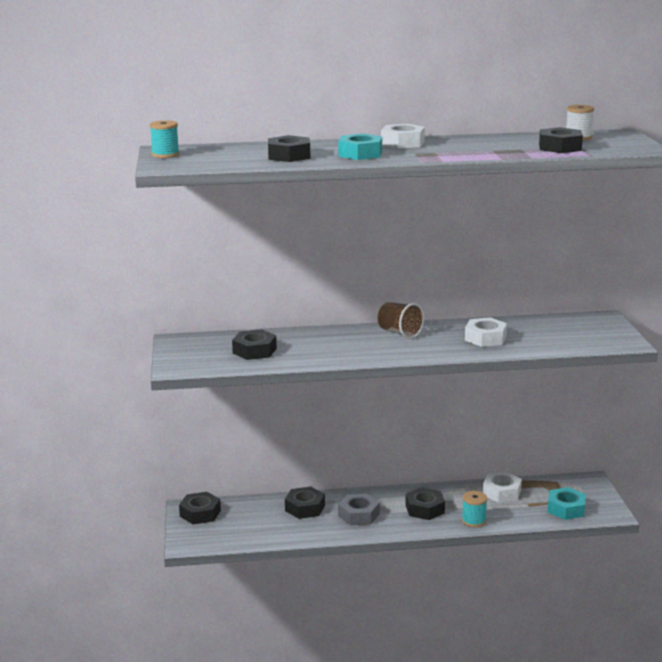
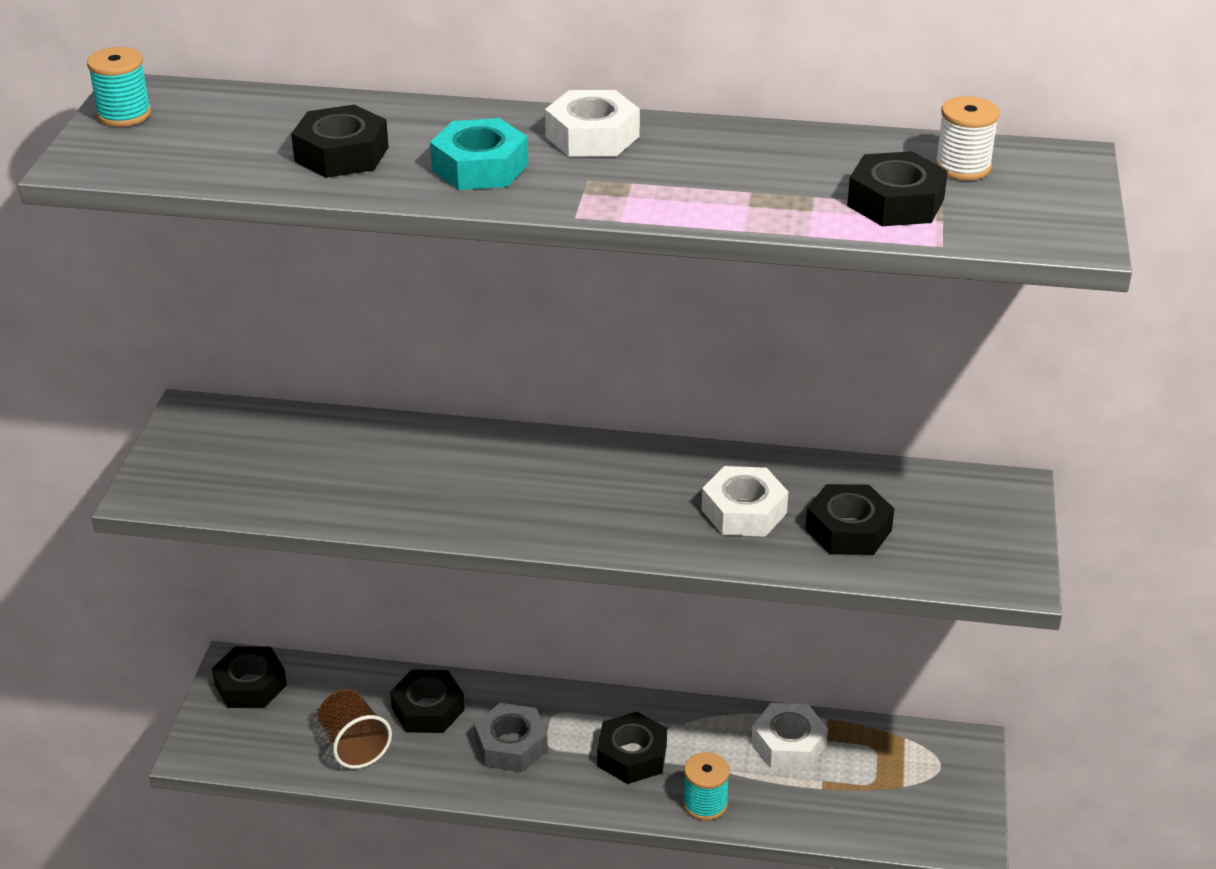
camera: 15 degrees right, 15 degrees up
black nut [232,329,277,360] -> black nut moved to [805,484,894,555]
brown cup [378,302,424,339] -> brown cup moved to [318,689,392,769]
turquoise nut [547,487,586,520] -> none

